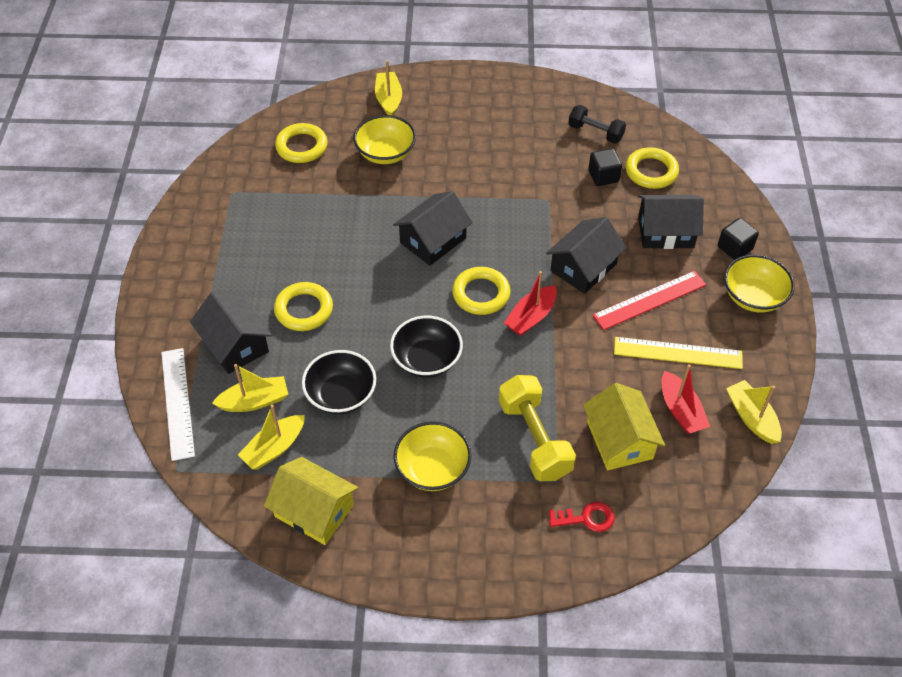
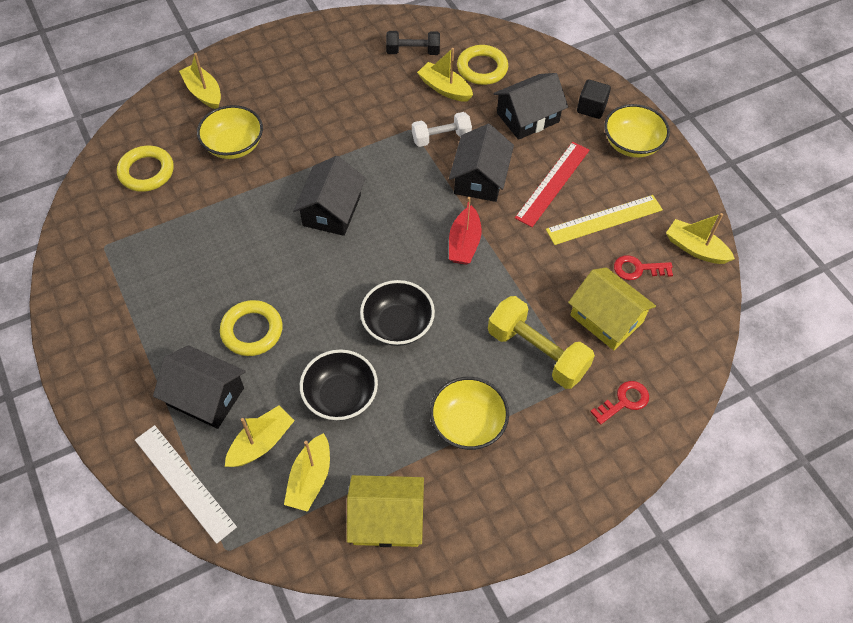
camera: 30 degrees left, 5 degrees up
yellow ring [452,267,511,315] -> none
black cube [588,148,622,186] -> yellow boat [417,48,473,102]
red boat [661,364,710,434] -> red key [614,255,673,280]
none -> white dumbbell [412,112,472,147]

